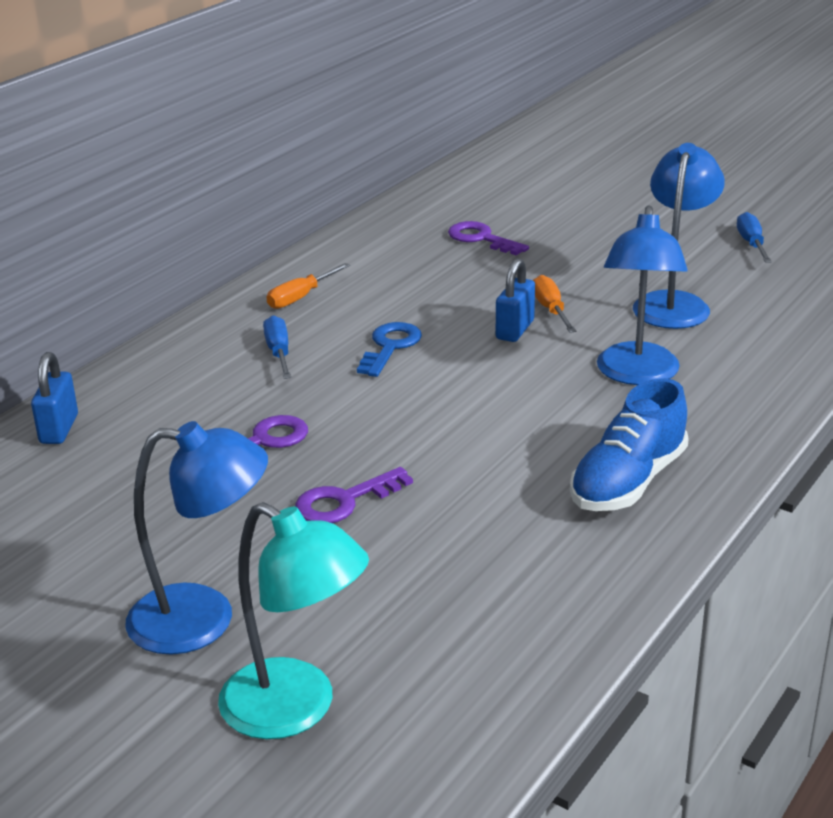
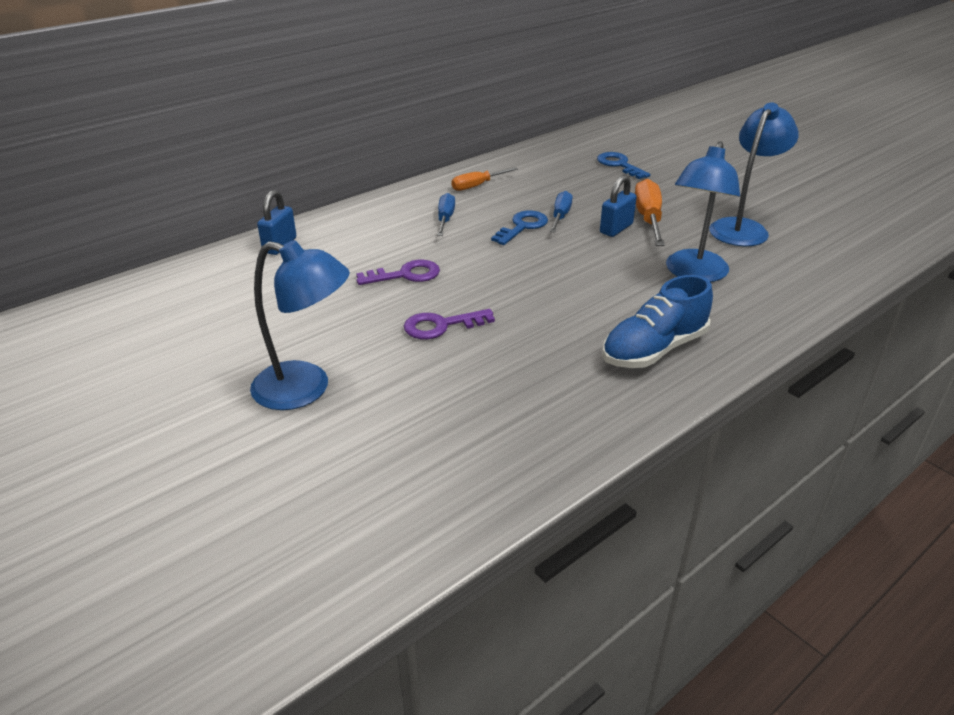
camera: 15 degrees right, 5 degrees up
turquoise lamp [218,502,369,739] -> none
purple key [448,221,529,255] -> blue key [597,152,650,179]
orange screwdriver [533,275,576,333] -> orange screwdriver [635,179,665,246], size x1.55
blue screwdriver [737,212,772,263] -> blue screwdriver moved to [550,191,573,233]

